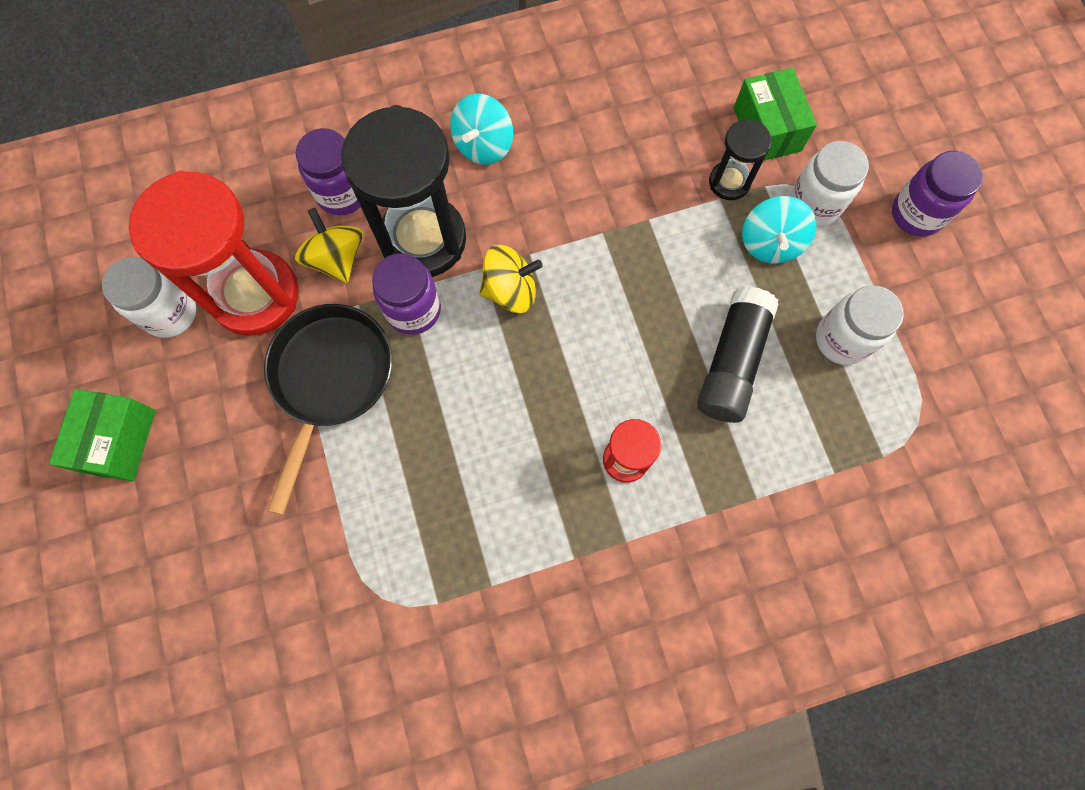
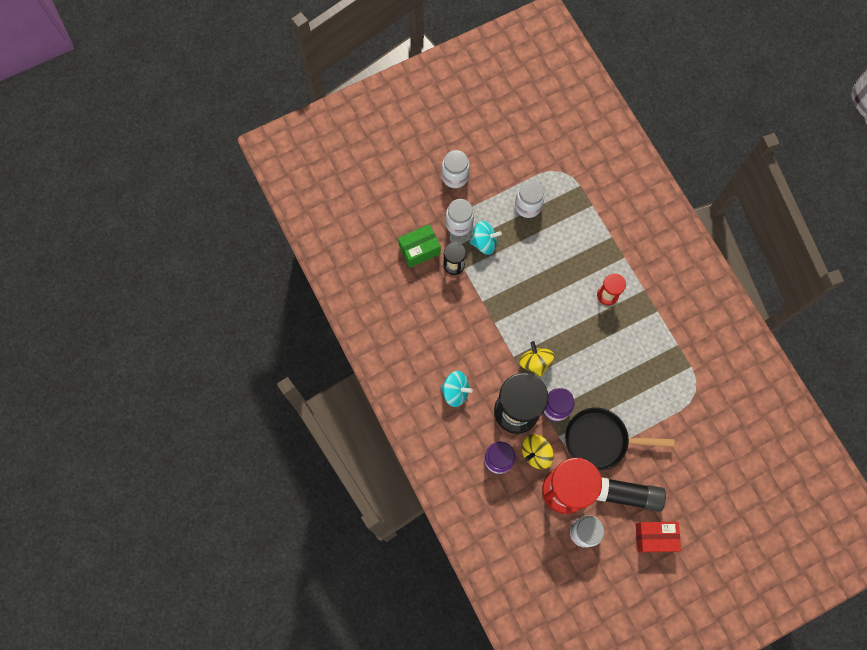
camera: 100 degrees left, 0 degrees up
green box [49,389,156,481] -> red box [636,522,681,552]
black glue stick [697,286,778,423] -> black glue stick moved to [597,477,666,512]
purple jar [892,151,983,237] -> white jar [442,150,470,188]

